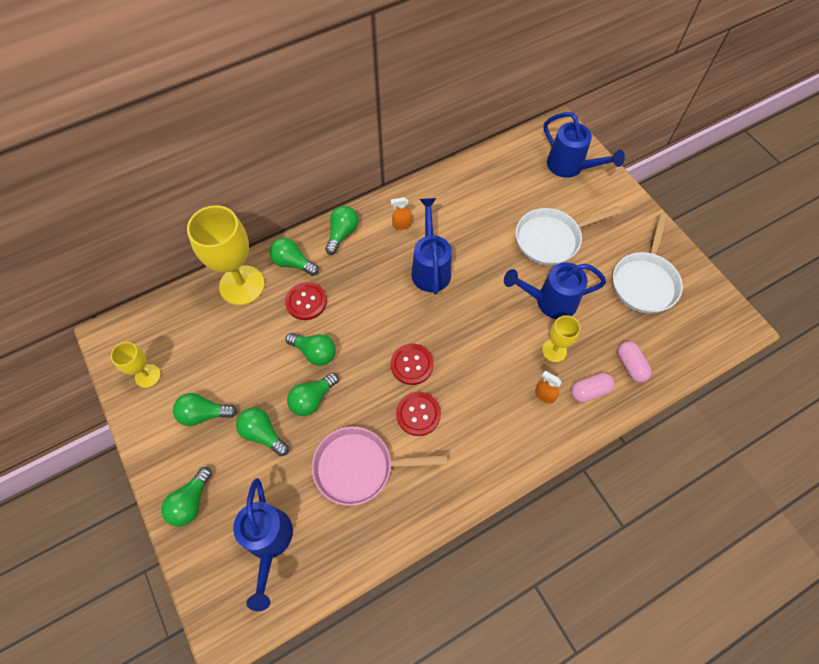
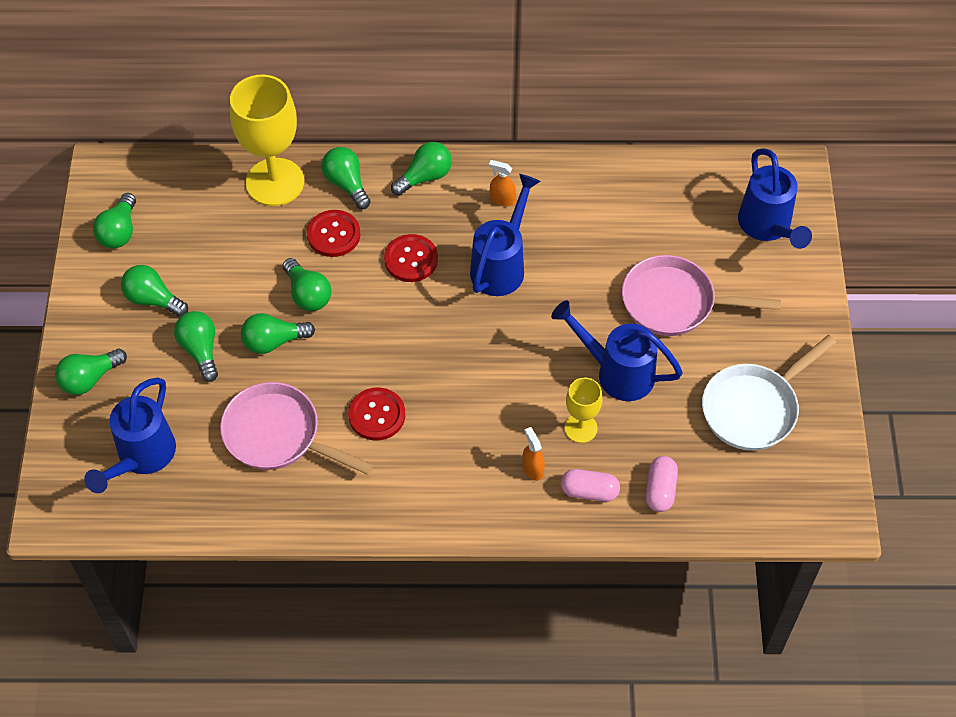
camera: 30 degrees right, 5 degrees down
yellow goblet [111,342,161,388] -> green light bulb [93,193,136,248]
red button [391,344,434,385] -> red button moved to [384,234,438,282]
white pan [516,206,622,266] -> pink pan [622,255,781,336]

